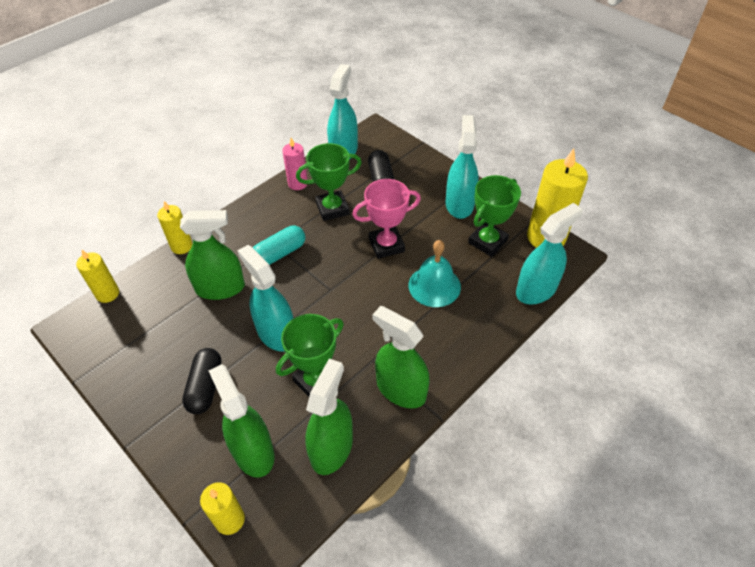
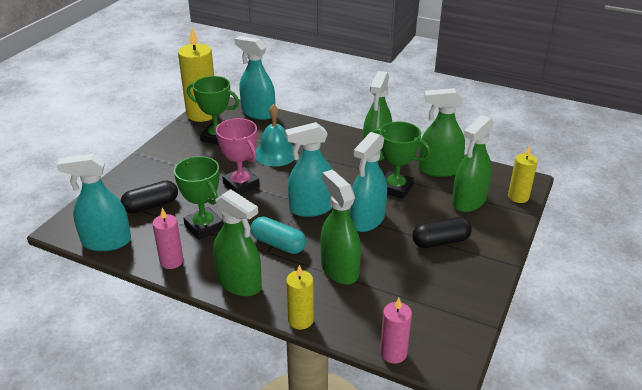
camera: 110 degrees left, 15 degrees down
yellow candle [76,250,119,303] -> pink candle [380,298,412,364]
turquoise spray bottle [446,115,479,219] -> turquoise spray bottle moved to [285,122,333,217]
none -> green spray bottle [213,189,262,297]

